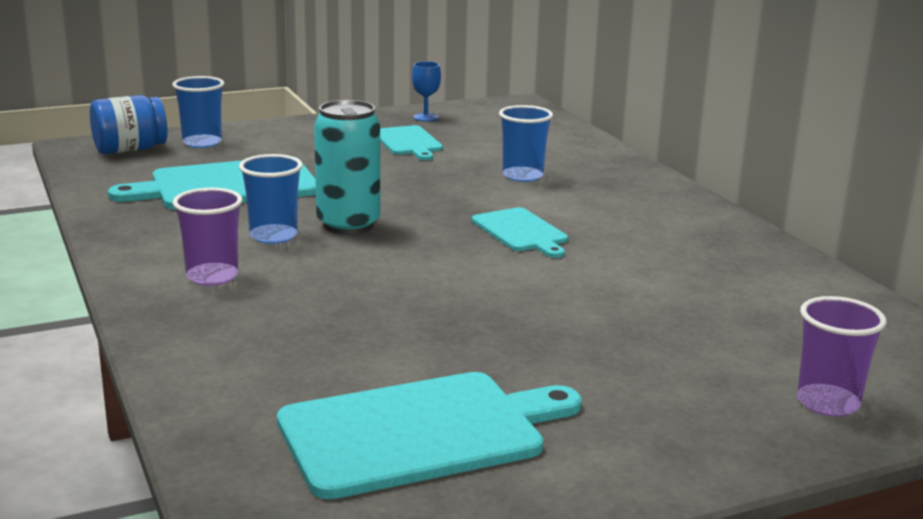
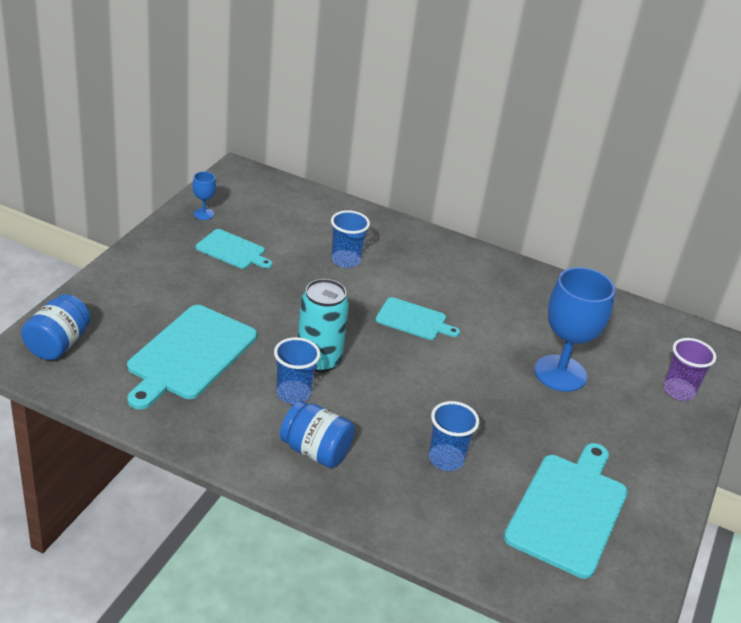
camera: 45 degrees left, 15 degrees up
blue cup [172,76,224,148] -> blue cup moved to [429,401,479,471]
purple cup [173,188,243,286] -> blue jar [280,401,355,468]
none -> blue goblet [534,267,615,392]

